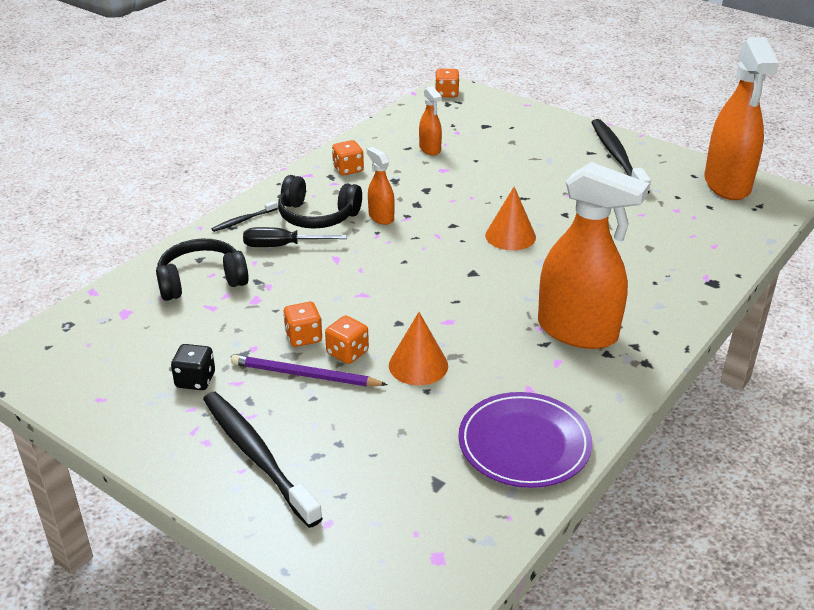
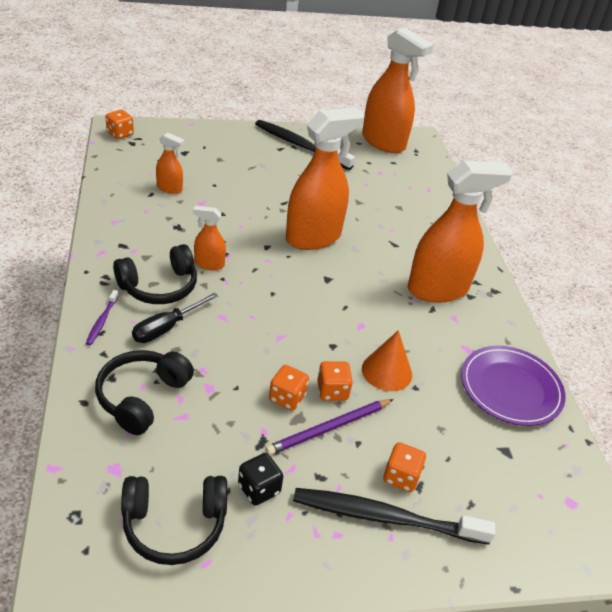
camera: 50 degrees left, 5 degrees up
black toothbrush [211,201,278,232] -> purple toothbrush [86,290,119,345]
orange dice [332,140,364,175] -> orange dice moved to [383,442,426,492]
orange cone [485,187,536,250] -> orange spray bottle [286,107,365,250]
none -> black headphones [121,476,227,565]

